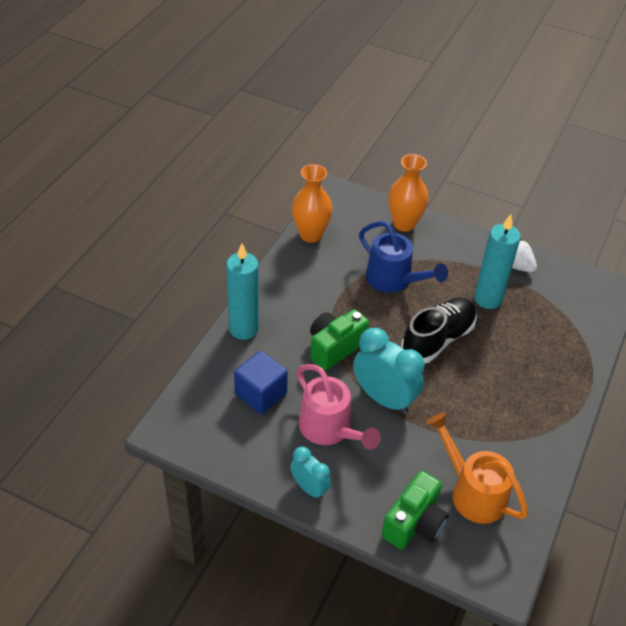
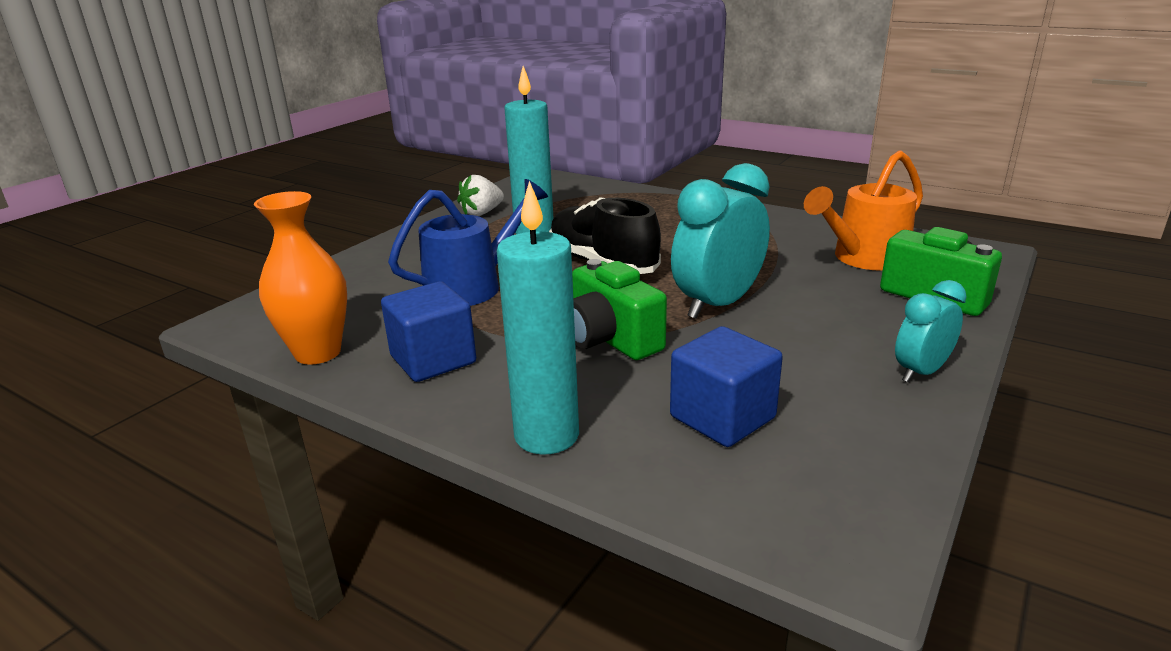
camera: 80 degrees left, 20 degrees down
pink watering can [297,364,381,450] -> none
orange vase [388,154,429,232] -> none
none -> blue cube [381,281,476,382]

